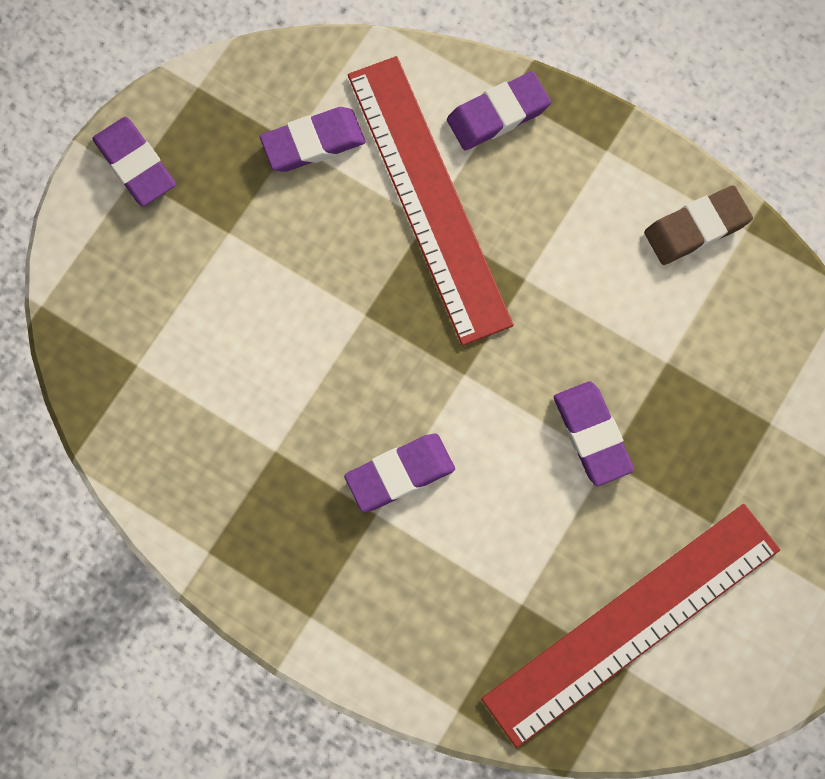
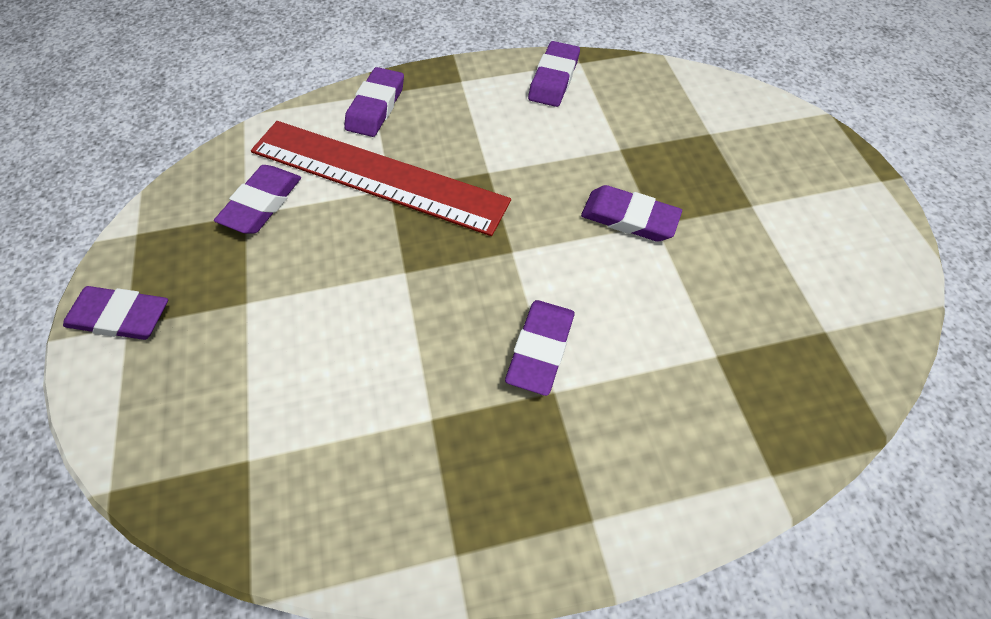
camera: 45 degrees left, 15 degrees down
red ruler [481,504,780,748] -> none
brown eraser [644,185,753,265] -> purple eraser [528,41,580,107]

